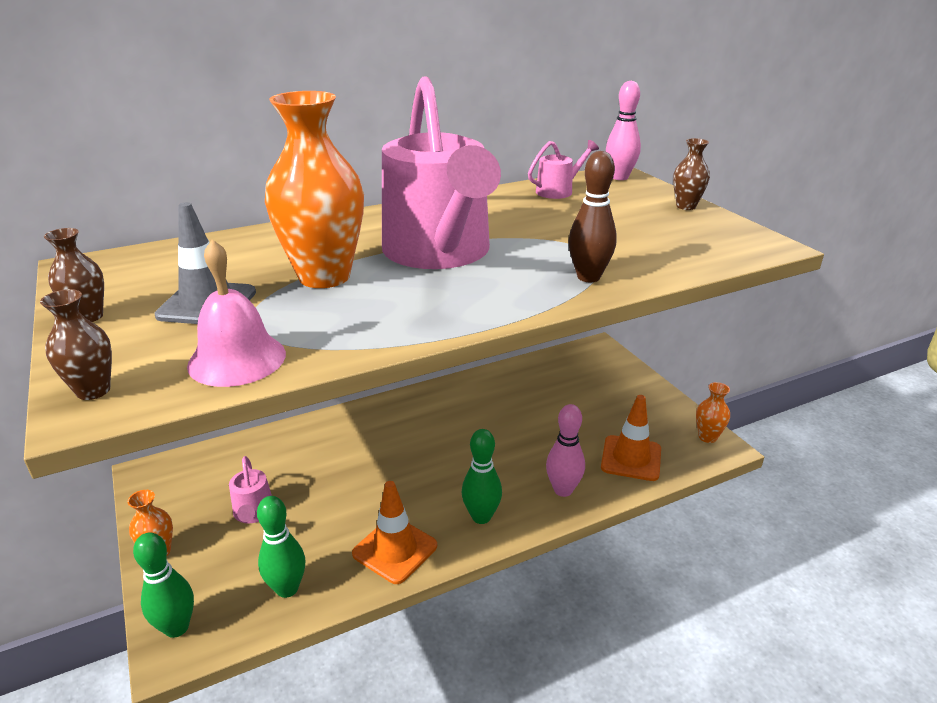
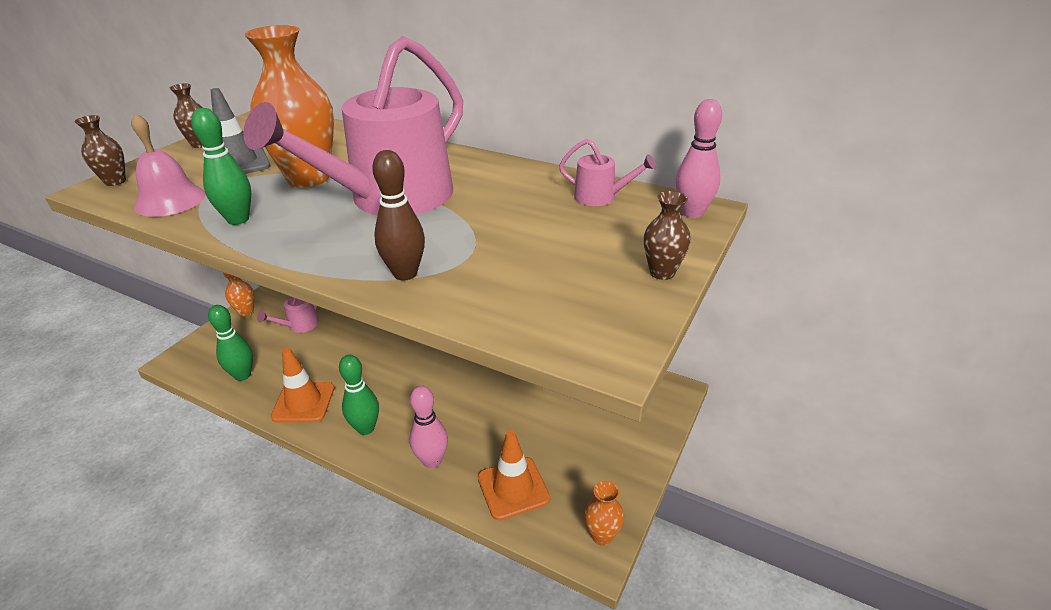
camera: 55 degrees right, 5 degrees up
green bowling pin [133,532,194,638] -> green bowling pin moved to [191,108,251,225]

